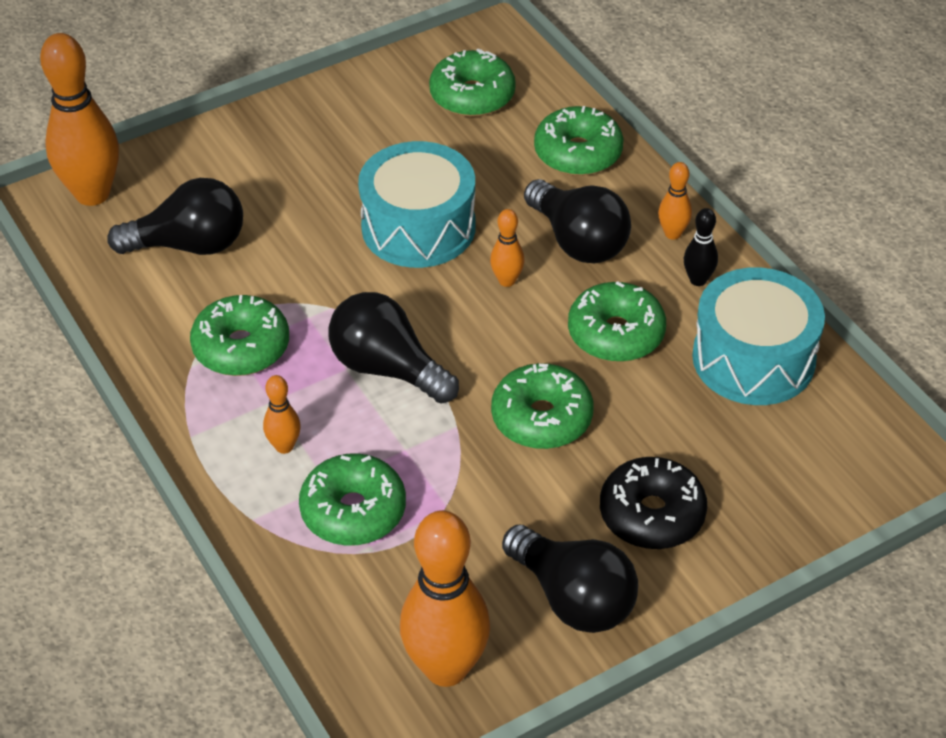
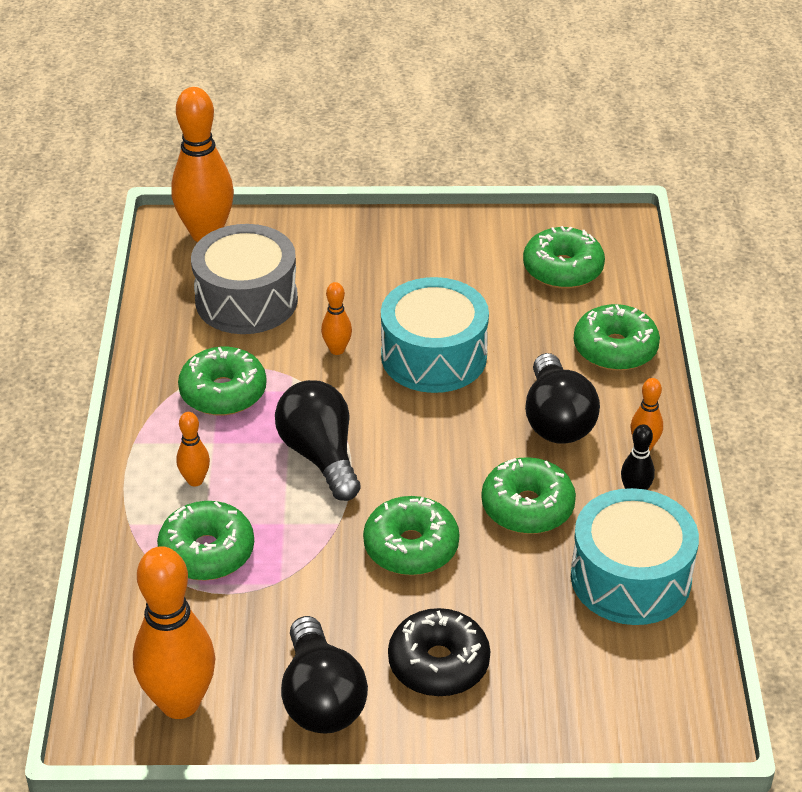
camera: 30 degrees right, 5 degrees down
black light bulb [107,178,243,255] -> grey drum [191,224,298,334]
orange bowling pin [490,209,525,287] -> orange bowling pin moved to [321,282,352,355]

